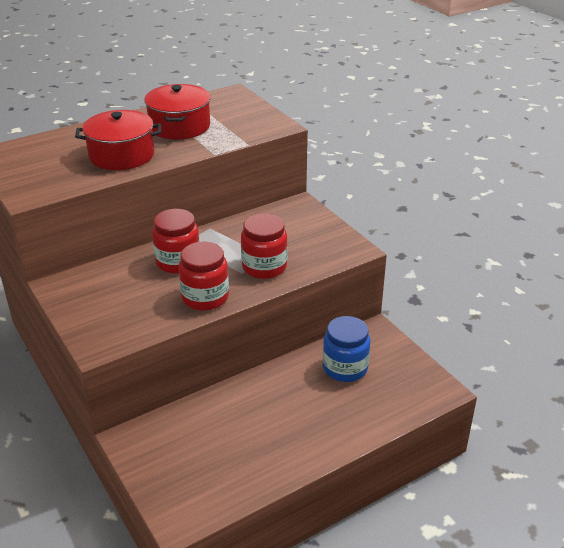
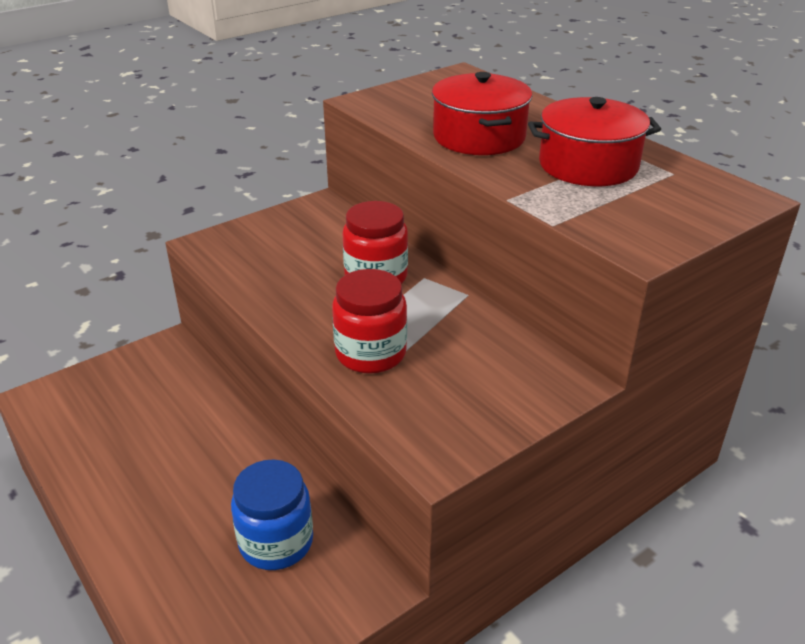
camera: 85 degrees right, 0 degrees up
red jar [179,242,229,311] -> none

